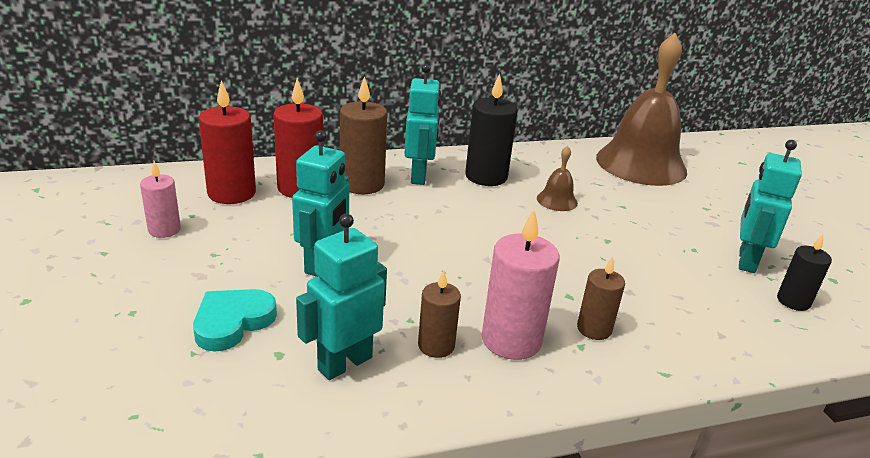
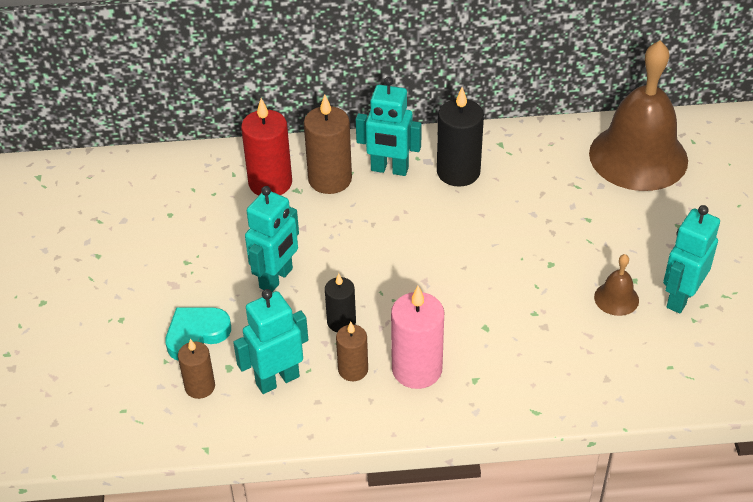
camera: 15 degrees right, 15 degrees up
pink candle [140,161,181,238] -> none
red candle [199,80,256,204] -> none
turquoise robot [405,64,441,185] -> turquoise robot turned 90 degrees clockwise [356,77,422,176]
brown bell [537,146,578,211] -> brown bell moved to [594,254,639,316]
brown candle [577,257,625,340] -> brown candle moved to [178,339,215,399]
black candle [777,234,832,311] -> black candle moved to [325,273,356,332]

